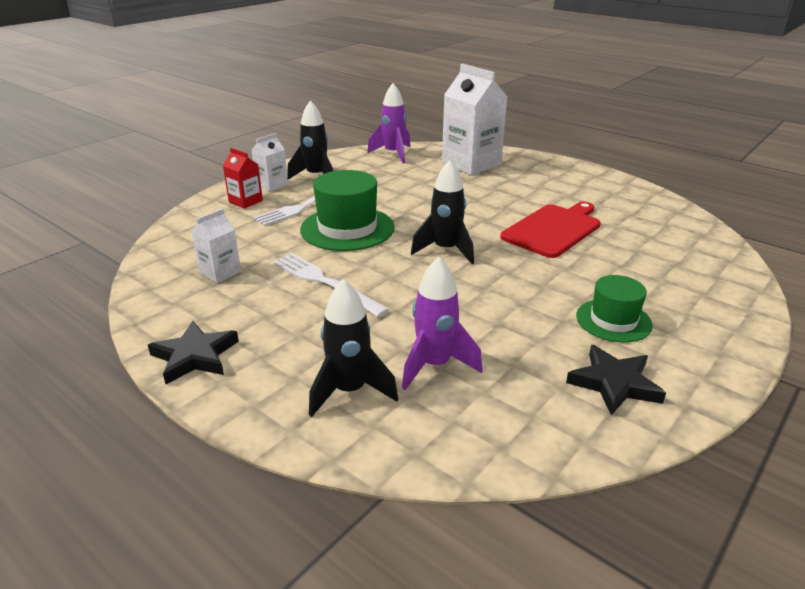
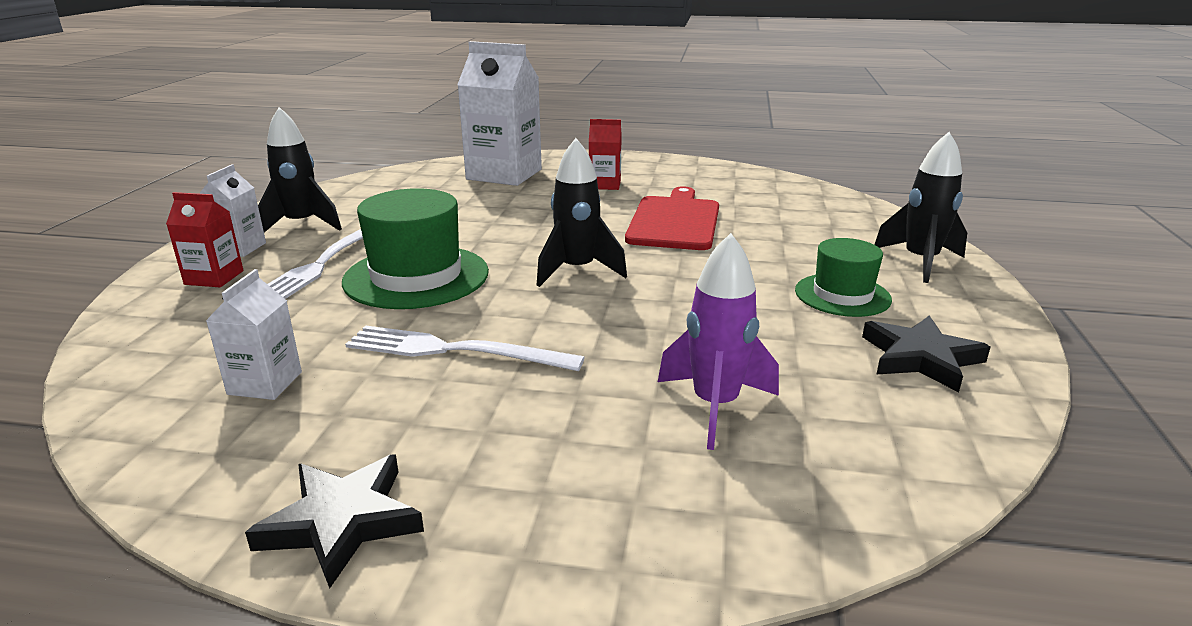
camera: 30 degrees left, 5 degrees down
black rocket [309,279,398,417] -> black rocket moved to [874,132,967,283]
purple rocket [367,83,410,164] -> none
none -> red carton [589,119,622,190]

